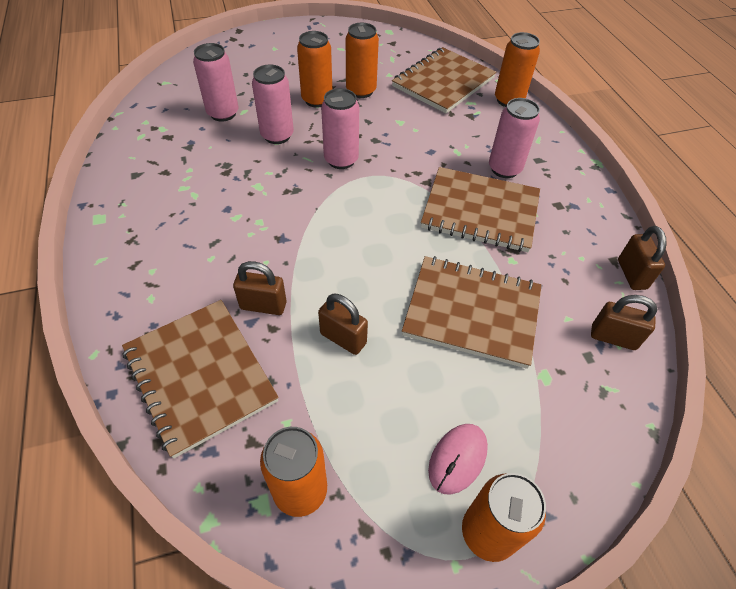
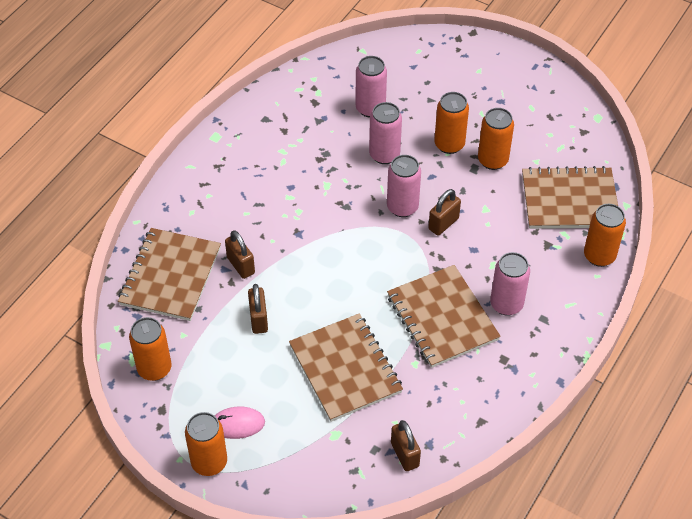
camera: 50 degrees right, 0 degrees up
brown padlock [618,226,667,290] -> brown padlock moved to [428,189,461,235]

